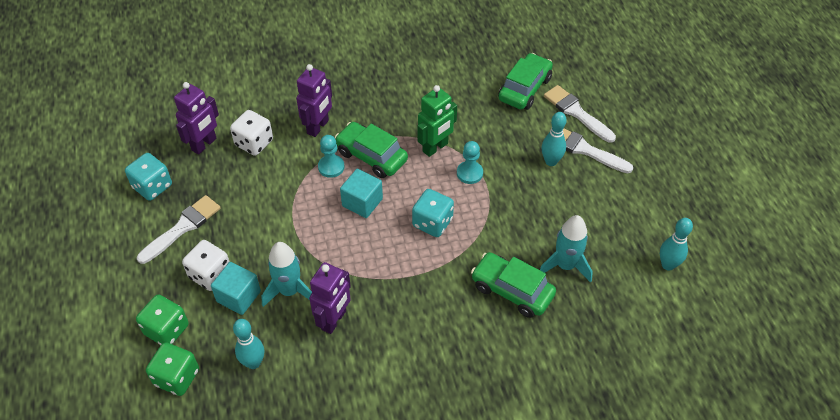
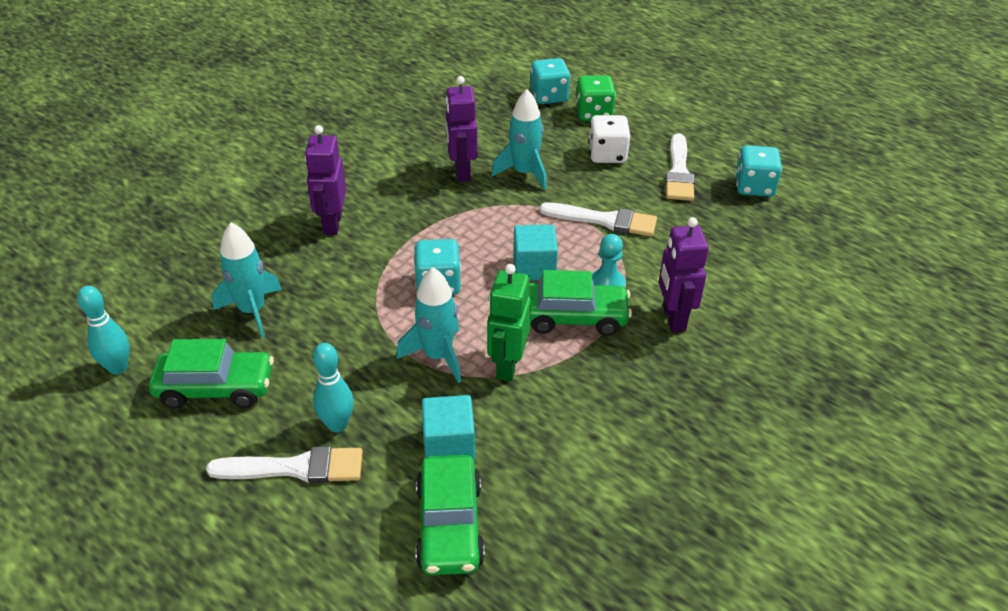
camera: 145 degrees right, 10 degrees down
green dice [146,342,199,396] -> turquoise dice [530,58,571,104]
purple robot [174,82,219,155] -> purple robot moved to [305,125,346,235]
turquoise cube [211,262,261,315] -> turquoise cube moved to [422,395,475,460]
white dice [230,110,273,156] -> none
turquoise bowling pin [233,319,264,369] -> none
turquoise pawn [457,141,483,184] -> turquoise rocket [396,267,461,383]
green car [471,252,556,318] -> green car moved to [149,339,274,409]
white brush [544,85,616,143] -> white brush moved to [540,202,657,236]

